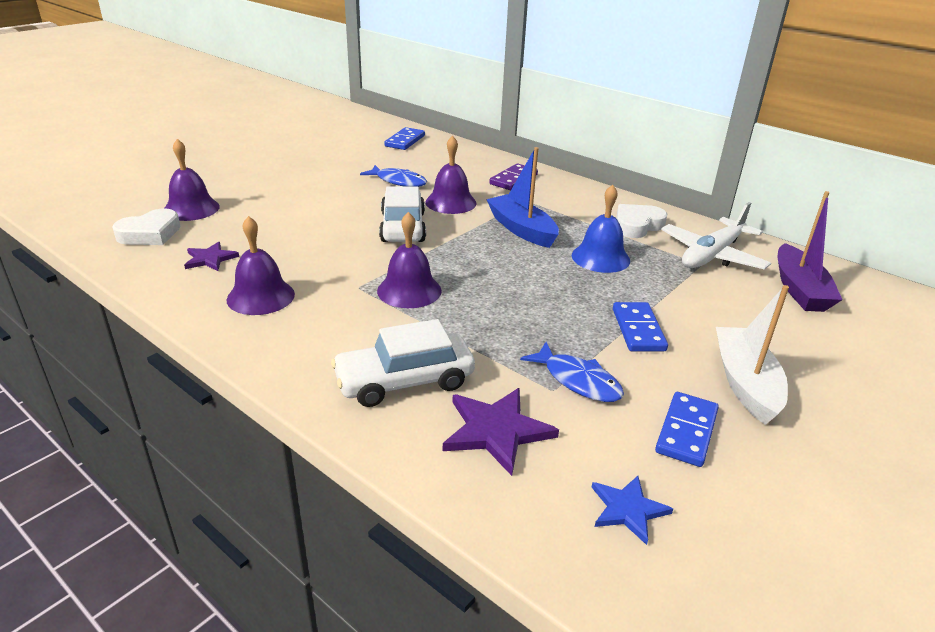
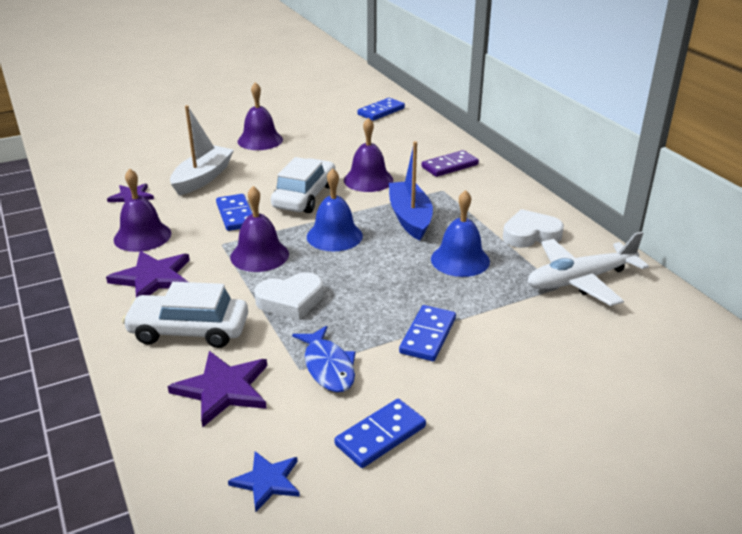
camera: 25 degrees right, 0 degrees up
white heart [112,209,180,245] -> white heart moved to [255,272,323,320]
purple bell [164,139,220,221] -> purple bell moved to [238,82,283,150]
blue fish [360,165,427,187] -> none
white boat [716,285,789,425] -> white boat moved to [170,105,234,195]
purple boat [778,191,842,312] -> none
none -> purple star [106,251,190,298]
none -> blue domino [216,194,253,231]
none -> blue bell [307,168,363,251]

